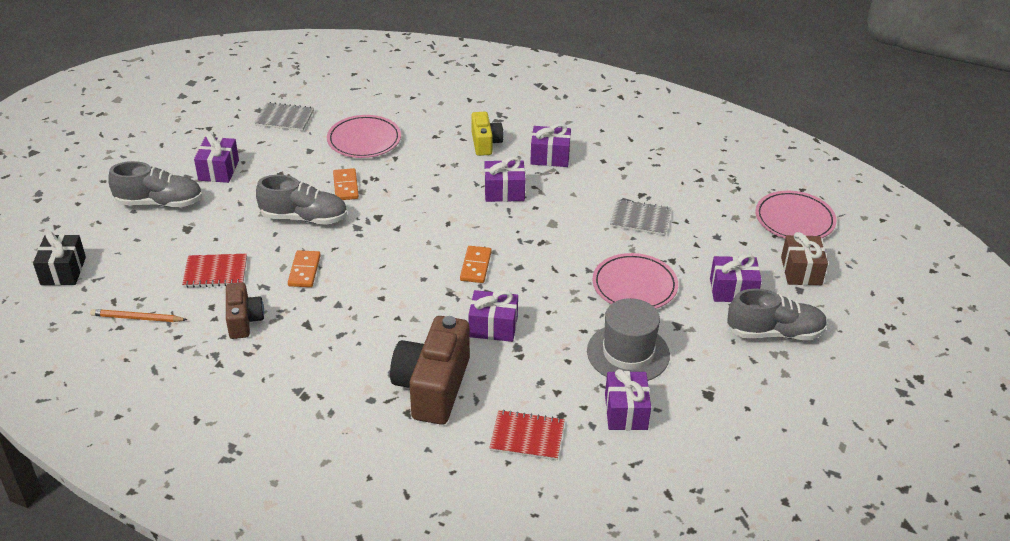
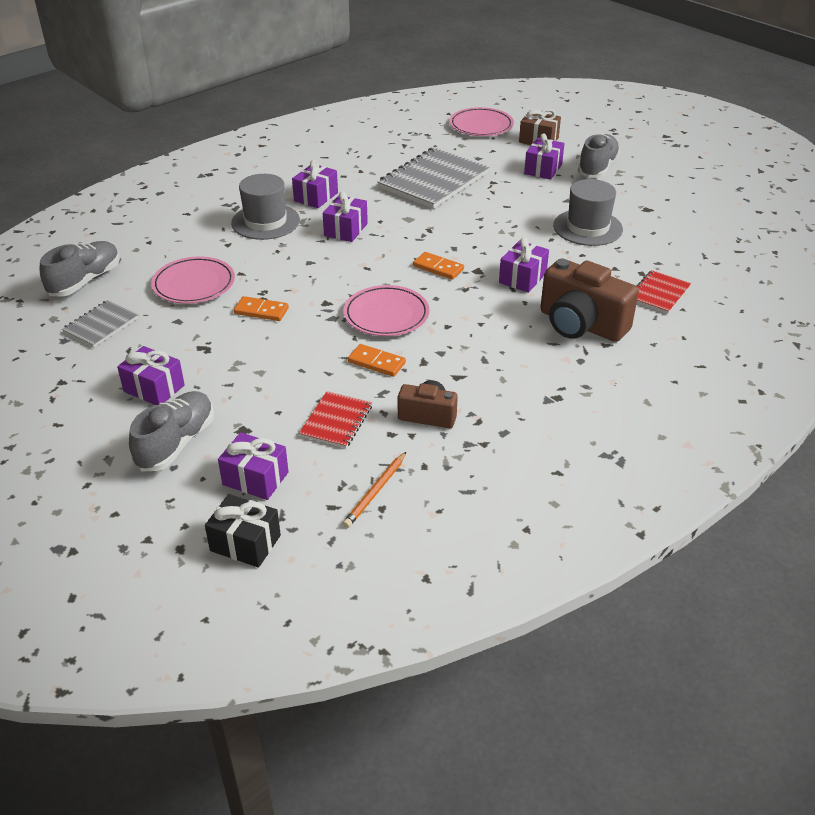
camera: 65 degrees left, 0 degrees up
grey shoe [256,175,347,225] -> grey shoe moved to [40,241,120,297]
yellow camera [471,112,504,156] -> grey hat [231,174,300,240]
pink plate [592,253,678,309] -> pink plate moved to [344,285,429,336]
purple gift [605,369,651,430] -> purple gift moved to [218,432,289,500]
grey notebook [610,199,671,235] -> grey notebook [377,147,489,209], size x1.92

